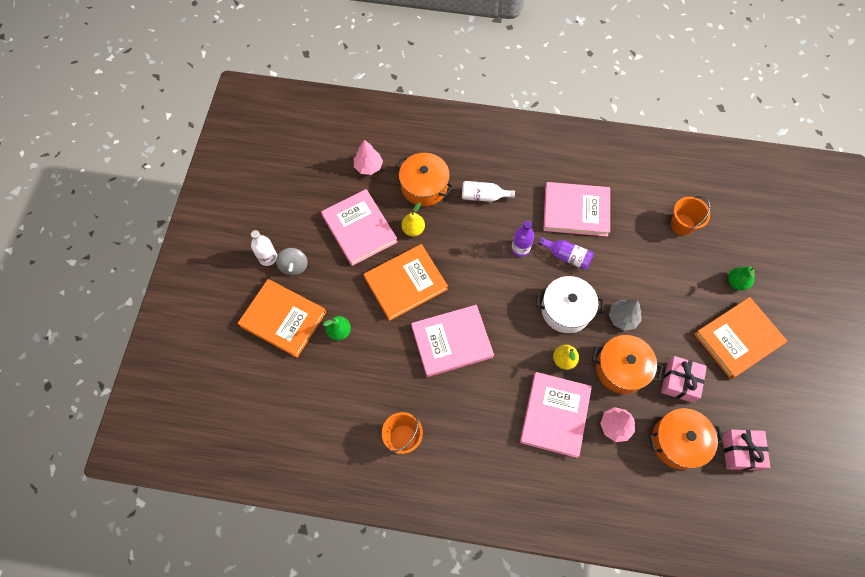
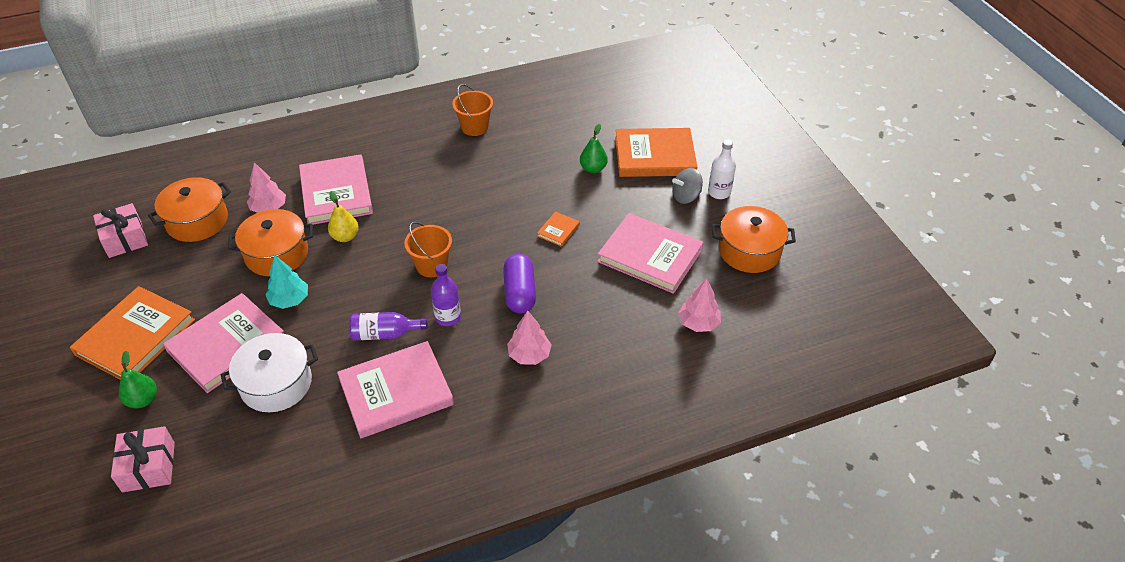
camera: 150 degrees right, 20 degrees down
grey spinning top [276,248,308,276] -> grey spinning top turned 75 degrees counterclockwise [672,168,703,204]
orange book [364,244,448,321] -> orange book [537,211,580,247], size x0.44
orange pot [396,153,453,206] -> orange pot moved to [712,206,796,273]
yellow pear [402,203,425,236] -> none
pink book [411,305,494,377] -> pink book moved to [163,293,284,393]
white bottle [462,181,515,202] -> pink tree [507,311,552,365]
white pot [536,276,604,333] -> white pot moved to [221,333,318,412]
grey tree [609,299,642,331] -> turquoise tree [266,255,308,309]
pink gift [661,356,707,403] -> pink gift moved to [111,426,175,492]
orange bucket [671,196,710,236] -> orange bucket moved to [404,222,452,277]
none -> purple capsule [503,254,536,314]

